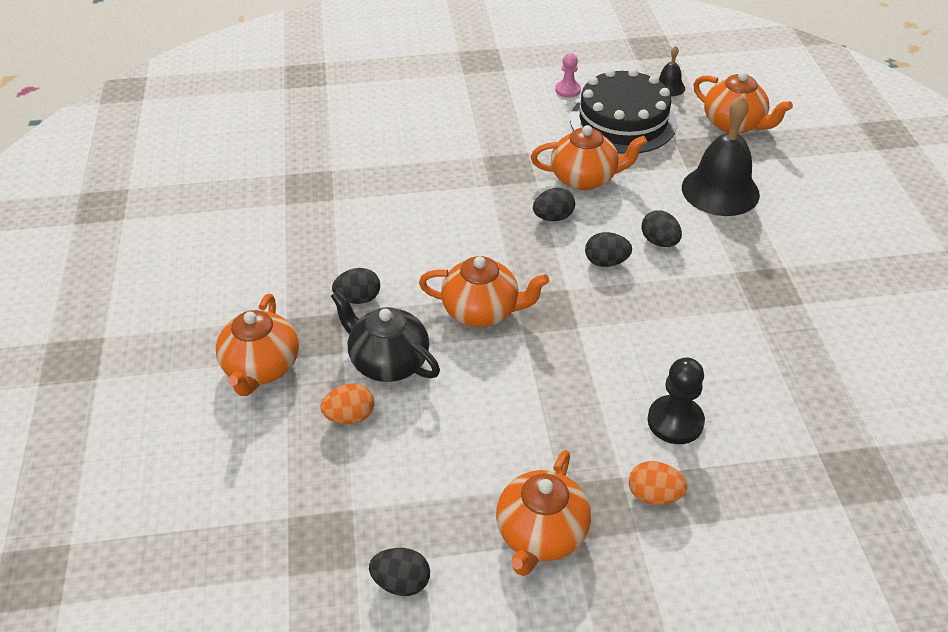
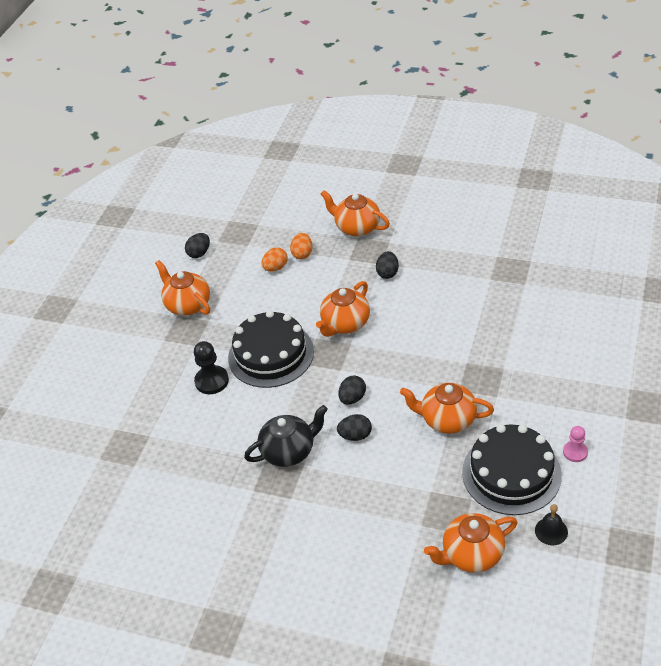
camera: 120 degrees right, 0 degrees up
black teapot [331,290,440,382] -> black teapot moved to [244,405,328,467]
orange teapot [531,125,647,190] -> orange teapot turned 75 degrees clockwise [400,383,494,434]
black egg [533,188,575,221] -> none
orange egg [629,461,687,505] -> orange egg moved to [262,247,288,272]
black bell [682,95,760,216] -> none
none -> black cake [228,310,314,388]

